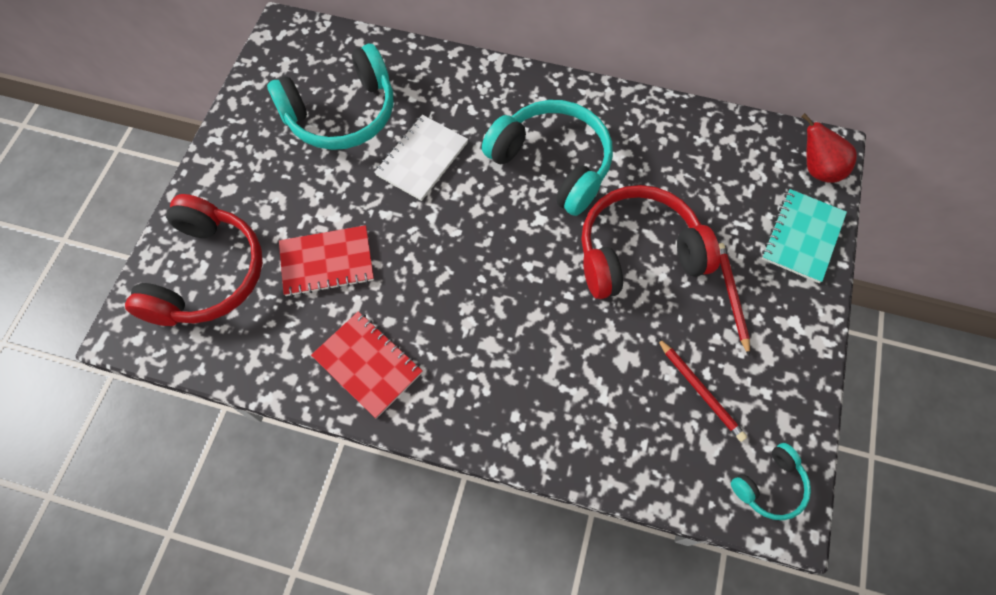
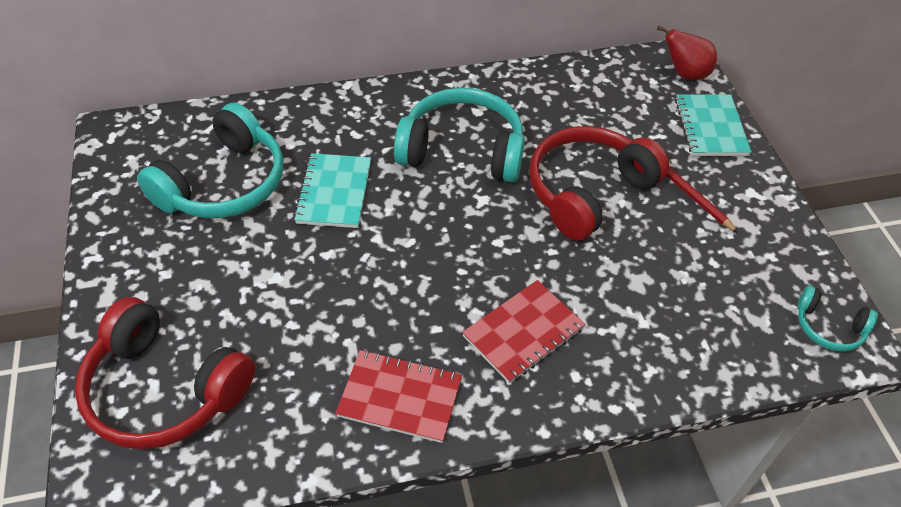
camera: 30 degrees left, 15 degrees down
red headphones [125,194,263,326] -> red headphones turned 135 degrees clockwise [75,297,255,450]
red notebook [279,225,374,297] -> red notebook moved to [462,280,586,383]
white notebook [374,115,468,201] -> turquoise notebook [293,153,371,228]
red pencil [657,338,747,442] -> none
turquoise headphones [731,443,811,520] -> turquoise headphones turned 90 degrees clockwise [797,285,878,352]

